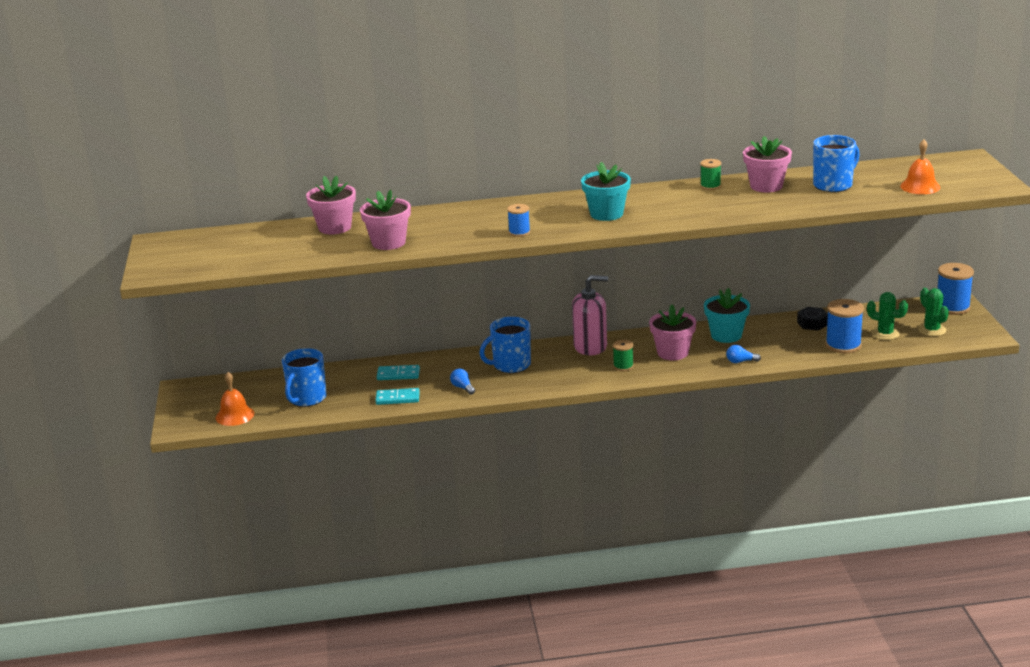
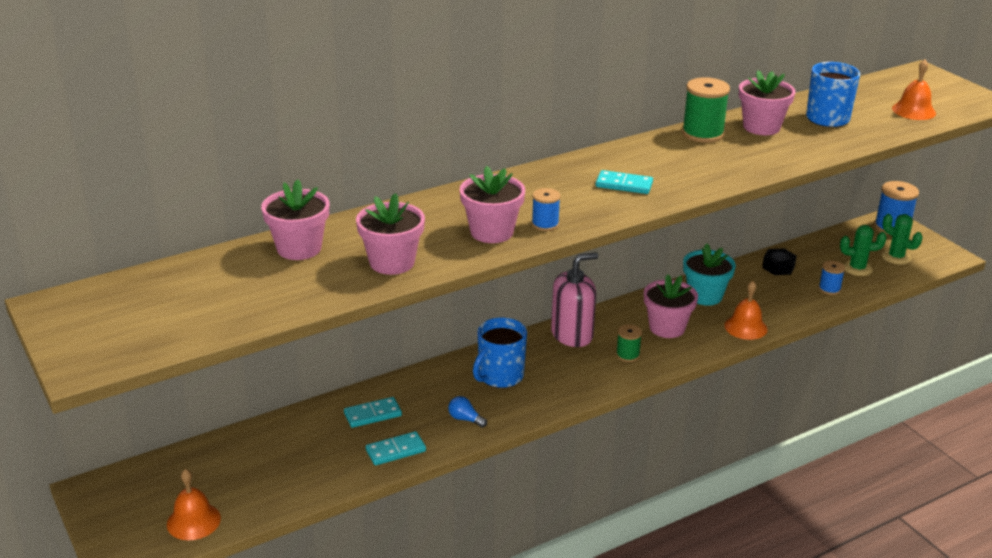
camera: 25 degrees left, 5 degrees up
blue mug [282,348,327,407] -> none
turquoise flower pot [581,162,631,221] -> turquoise domino [596,170,653,194]
green spool [700,159,721,190] -> green spool [682,77,730,143], size x1.75
blue light bulb [726,345,761,363] -> orange bell [724,281,767,340]
blue spool [825,299,864,353] -> blue spool [819,261,845,295], size x0.57
none -> pink flower pot [460,166,525,243]

